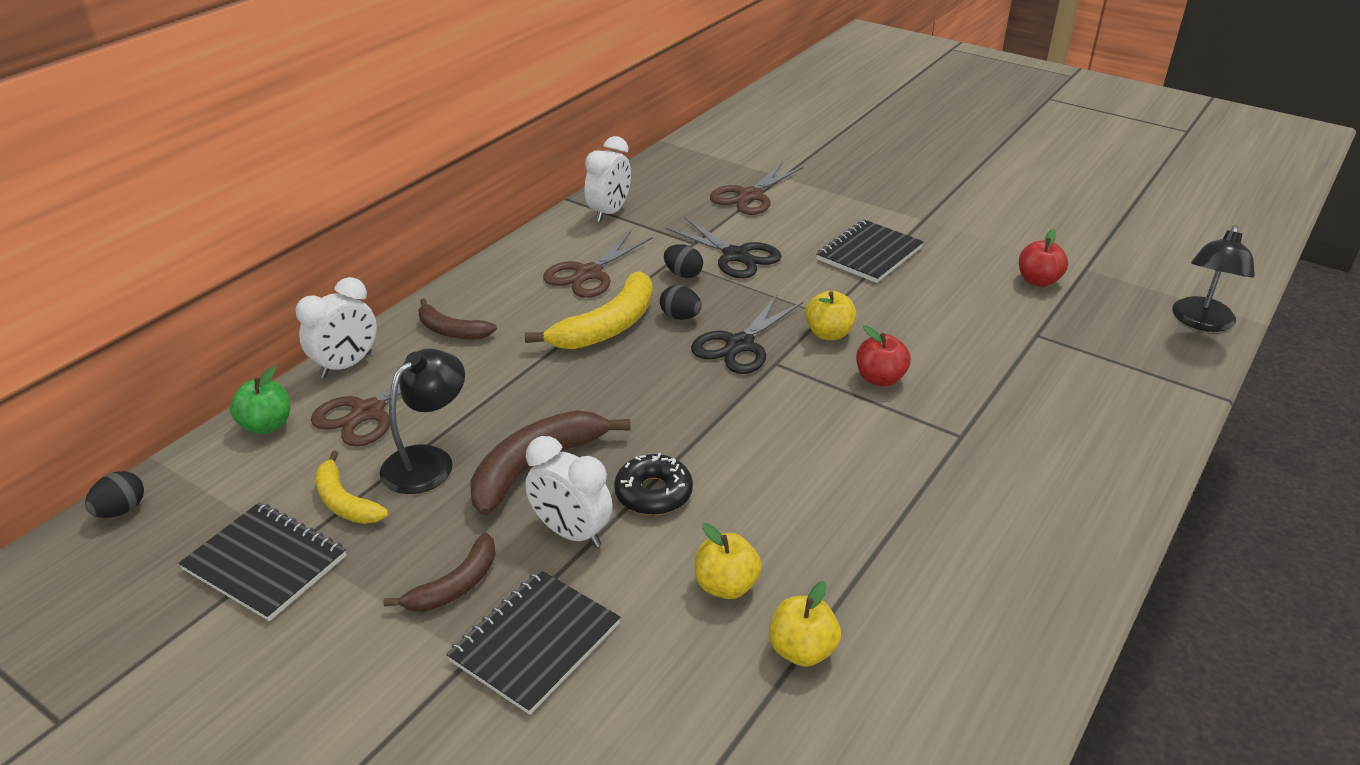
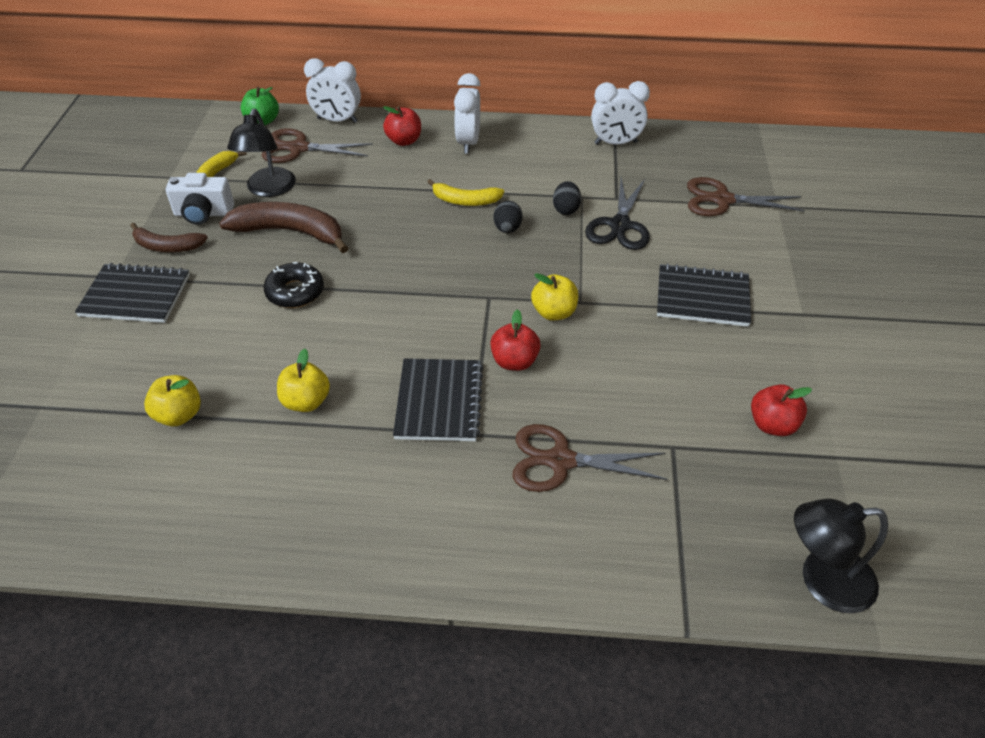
camera: 60 degrees right, 10 degrees up
black egg [85,471,144,518] -> none
black notebook [179,502,346,621] -> black notebook moved to [393,358,483,441]
black lamp [380,349,465,494] -> black lamp turned 90 degrees clockwise [227,109,296,197]
brown banana [418,298,497,340] -> red apple [383,106,421,146]
yellow banana [525,271,653,349] -> yellow banana [427,179,504,206], size x0.61
white clock [525,436,613,548] -> white clock moved to [454,73,481,154]
brown scissors [543,231,653,298] -> brown scissors moved to [512,424,667,492]
black scissors [691,294,803,374] -> none
yellow apple [695,523,762,599] -> yellow apple moved to [277,349,330,412]
none -> white camera [166,173,234,225]

